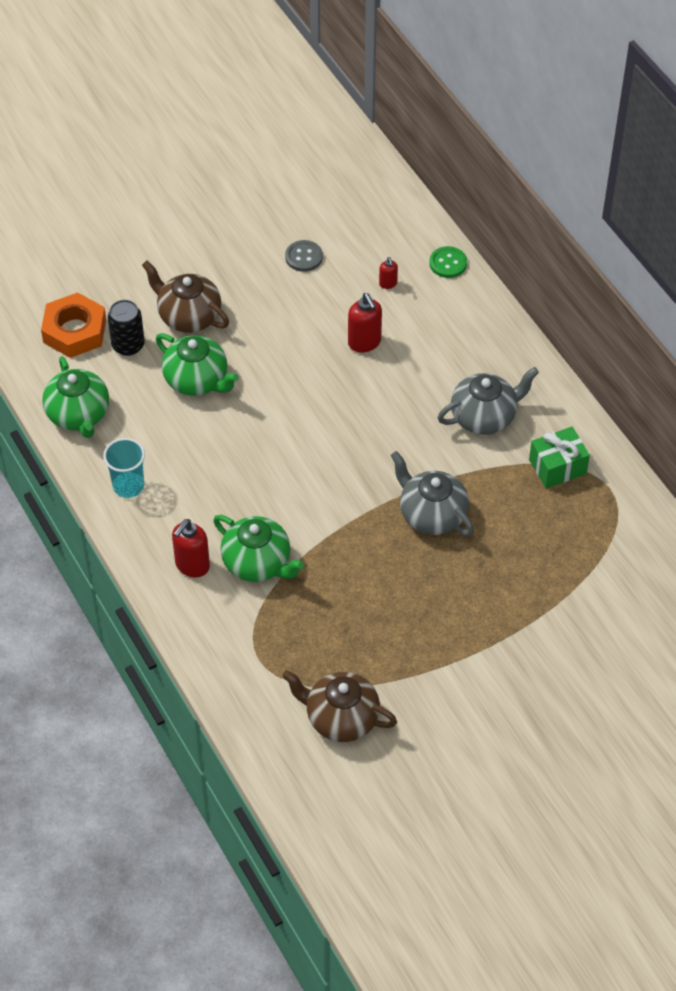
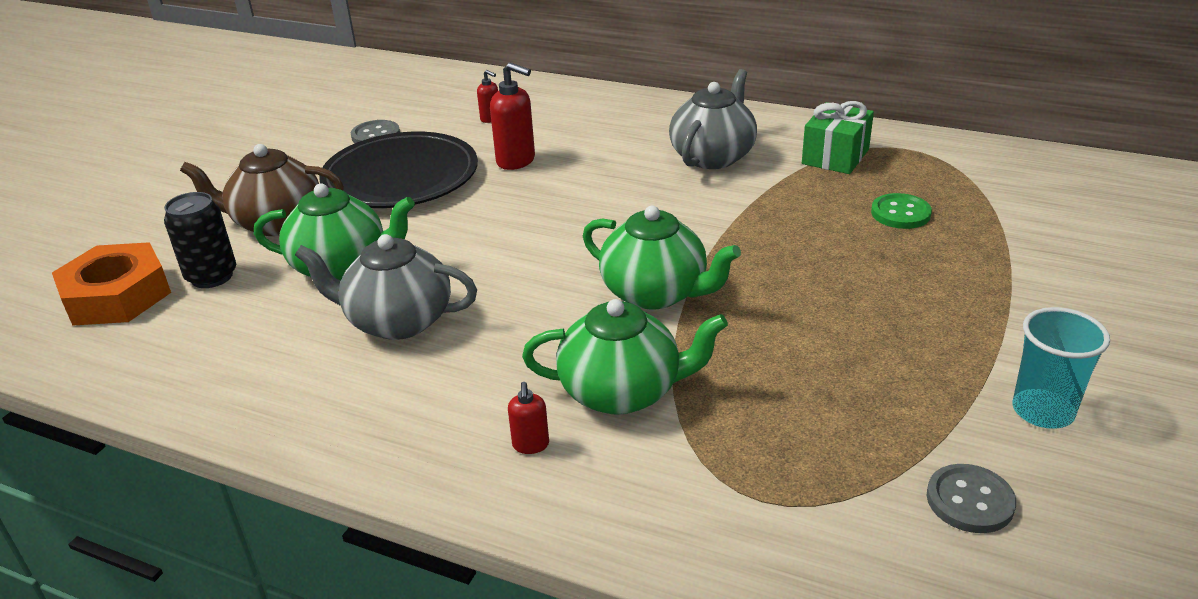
camera: 35 degrees left, 20 degrees down
green teapot [42,356,109,438] -> green teapot moved to [583,206,741,310]
turquoise cup [103,438,145,498] -> turquoise cup moved to [1013,307,1110,429]
red soap dispenser [172,519,210,578] -> red soap dispenser [508,382,549,454], size x0.54
brown teapot [282,670,397,742] -> grey button [927,464,1016,533]
grey teapot [391,451,474,536] -> grey teapot moved to [295,234,477,340]
green button [429,246,467,278] -> green button moved to [871,193,932,229]
none -> black plate [320,132,478,208]

